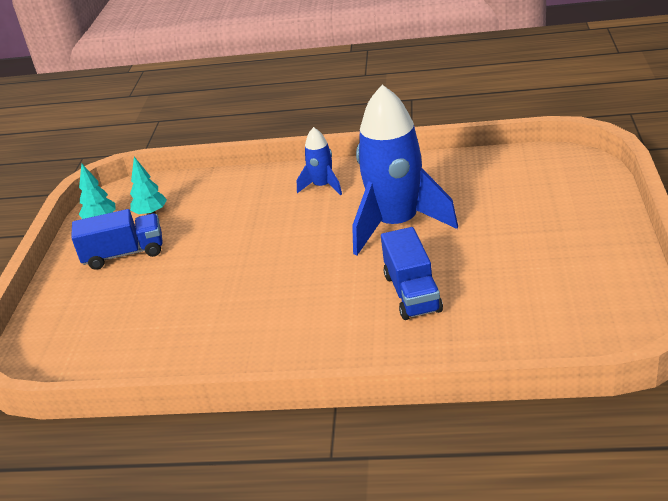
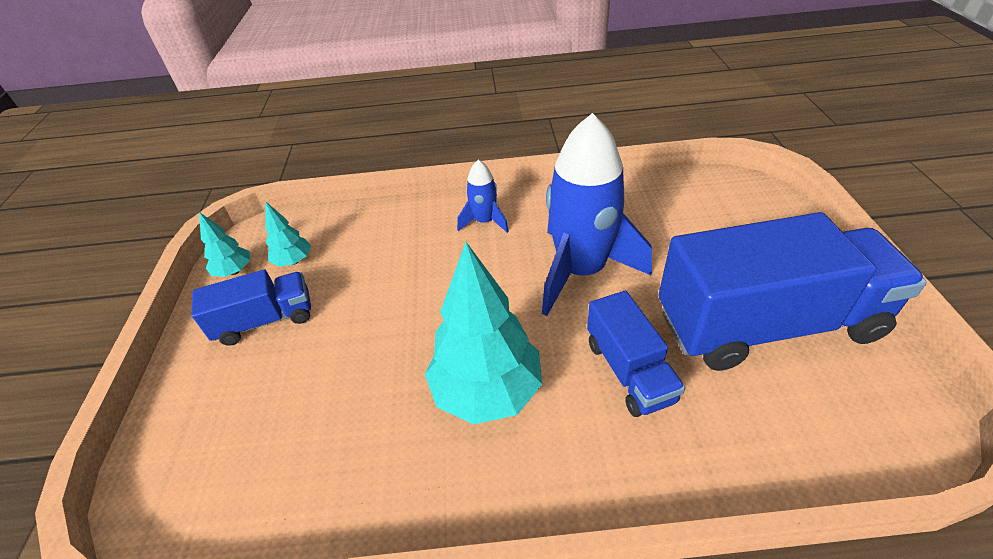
camera: 10 degrees left, 10 degrees up
none -> turquoise tree [425,242,542,424]
none -> blue truck [658,212,927,371]

